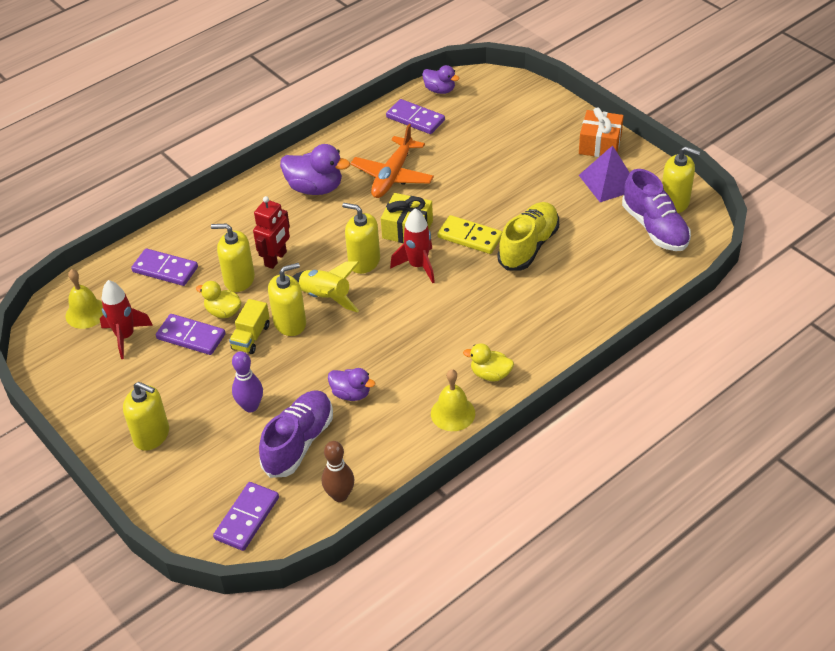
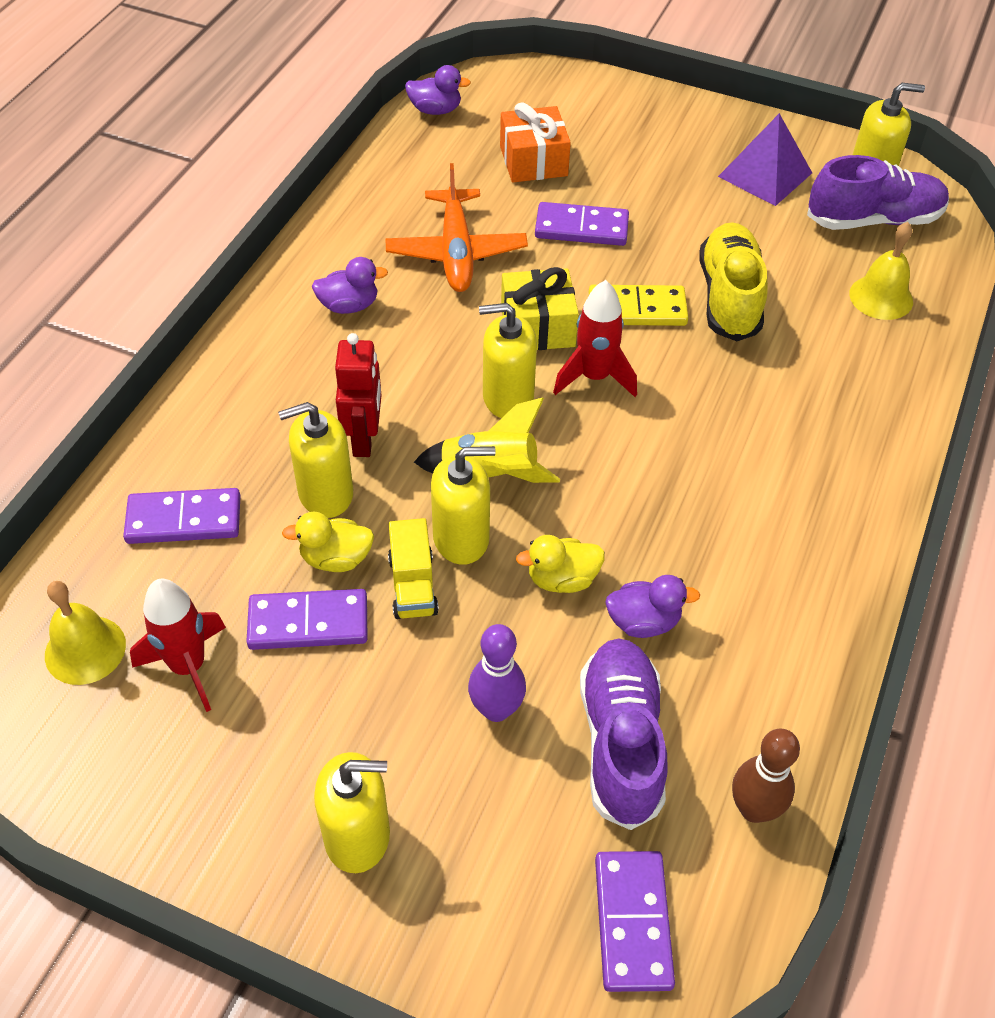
camera: 30 degrees left, 5 degrees up
yellow soap dispenser [268,263,306,336] -> yellow soap dispenser turned 45 degrees clockwise [431,446,496,565]
purple duck [280,144,350,195] -> purple duck [312,257,388,314], size x0.61
purple domino [386,99,445,134] -> purple domino moved to [535,202,629,246]
yellow bell [431,369,475,431] -> yellow bell moved to [849,222,913,320]
yellow duck [463,343,514,381] -> yellow duck moved to [516,535,605,593]
orange gift [579,107,624,157] -> orange gift moved to [500,102,571,182]
purple shoe [622,169,691,251] -> purple shoe turned 45 degrees counterclockwise [807,155,949,230]

